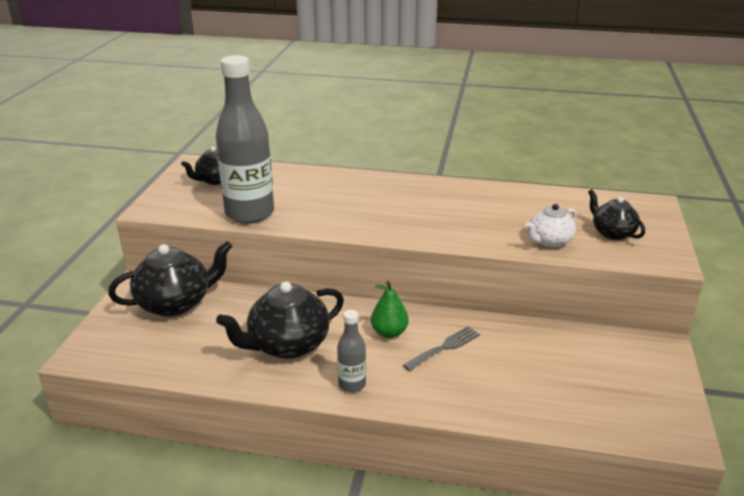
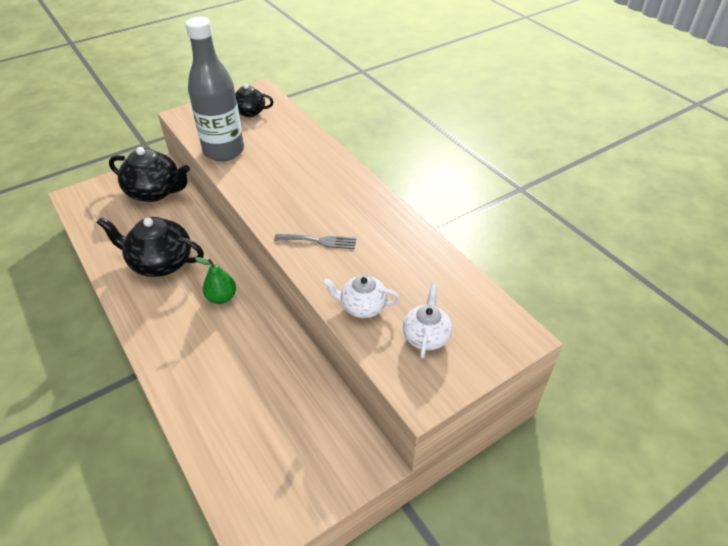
camera: 45 degrees right, 15 degrees up
grey bottle [337,310,366,392] -> none
grey fork [403,326,480,371] -> grey fork moved to [274,234,356,249]
black teapot [588,189,645,240] -> white teapot [403,284,452,358]

